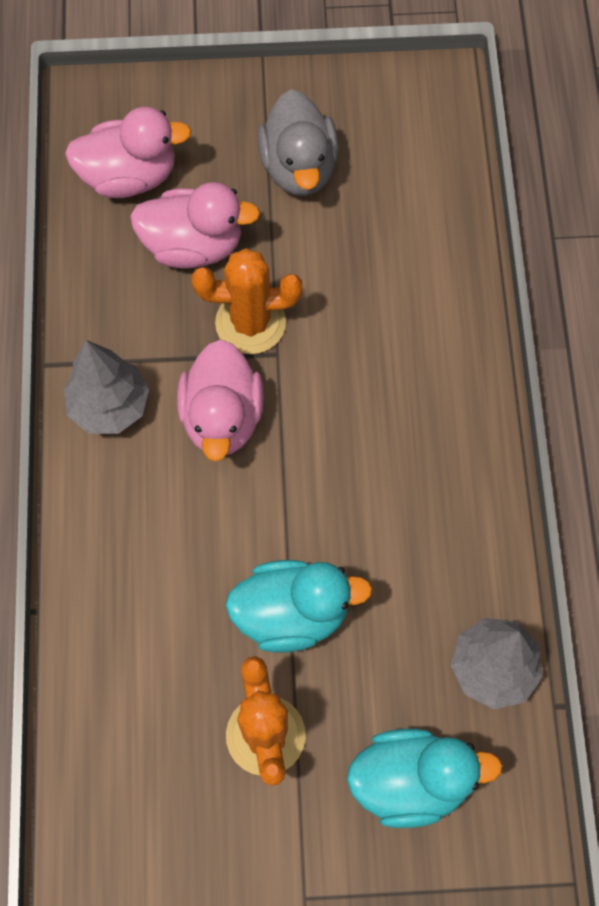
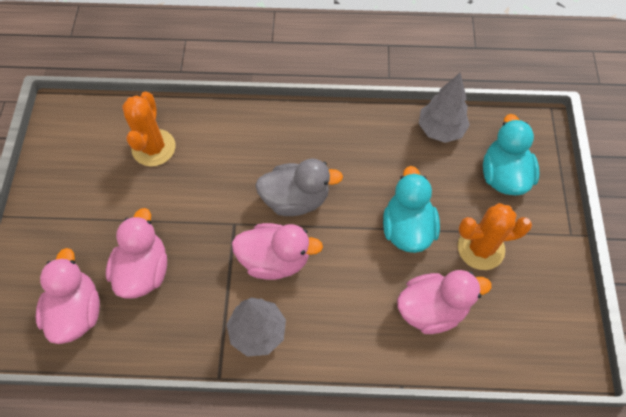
camera: 85 degrees left, 5 degrees down
orange cactus [192,248,302,354] -> orange cactus moved to [122,92,175,166]
grey duck [257,89,339,196] -> grey duck moved to [255,158,343,216]
none -> pink duck [397,270,492,334]

